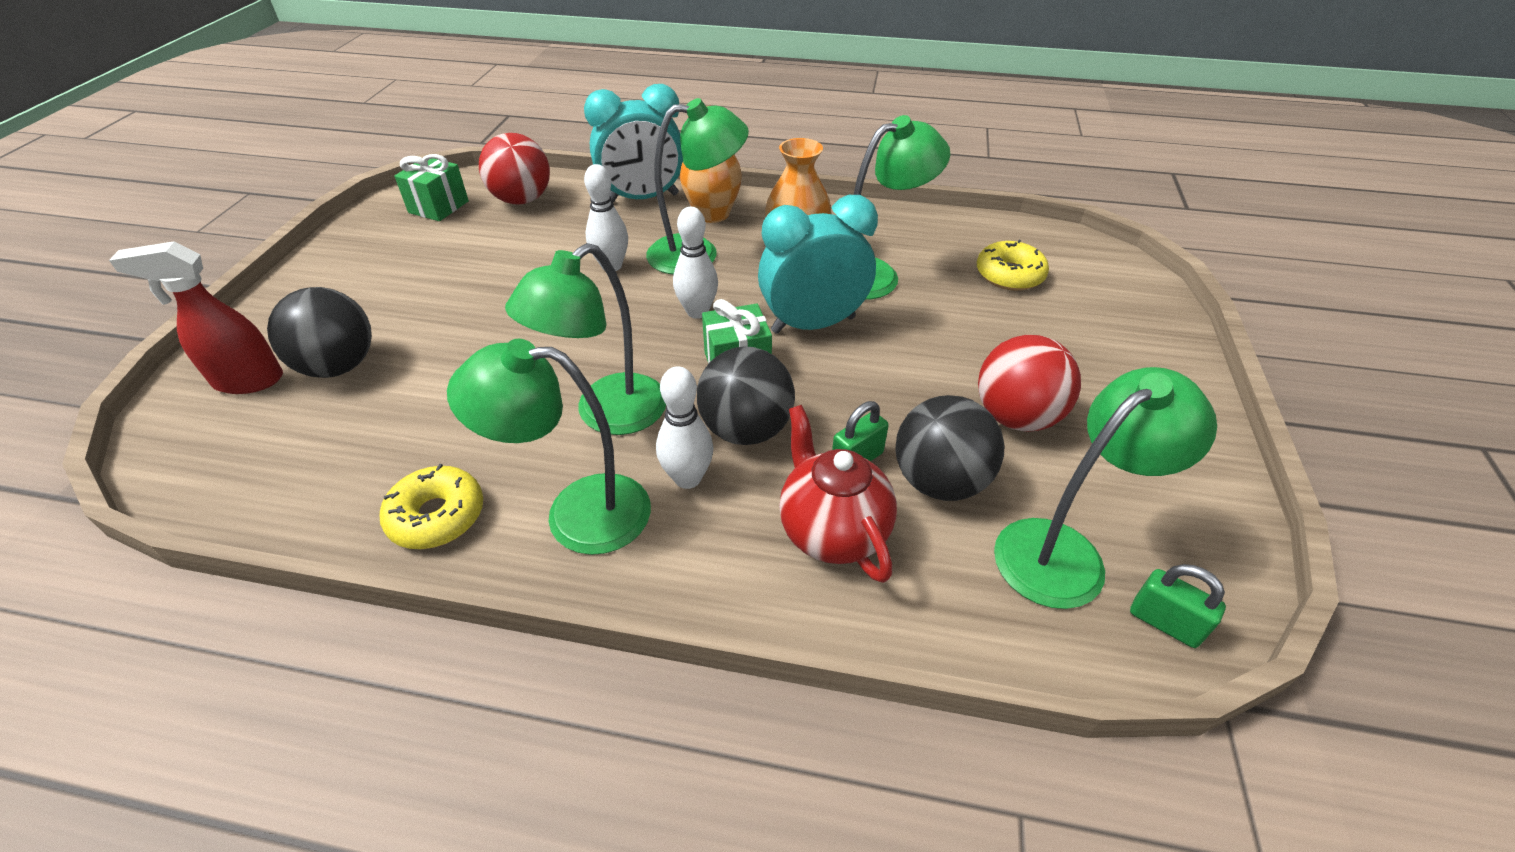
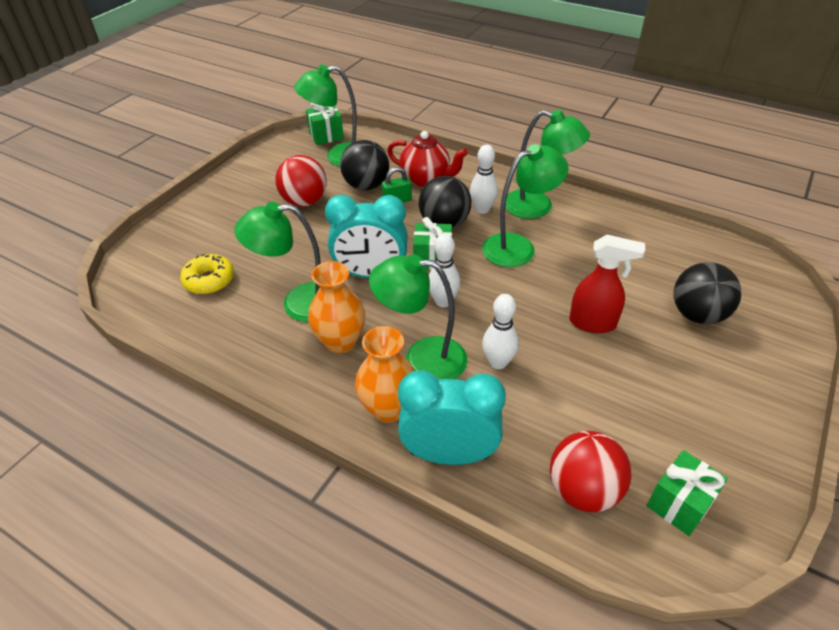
camera: 160 degrees left, 0 degrees up
red spray bottle [109,241,283,394] -> red spray bottle moved to [569,235,645,333]
yellow donut [380,464,483,549] -> none
red teapot [779,405,897,583] -> red teapot turned 60 degrees counterclockwise [387,131,468,187]
green padlock [1130,564,1226,648] -> green gift [306,103,344,145]

